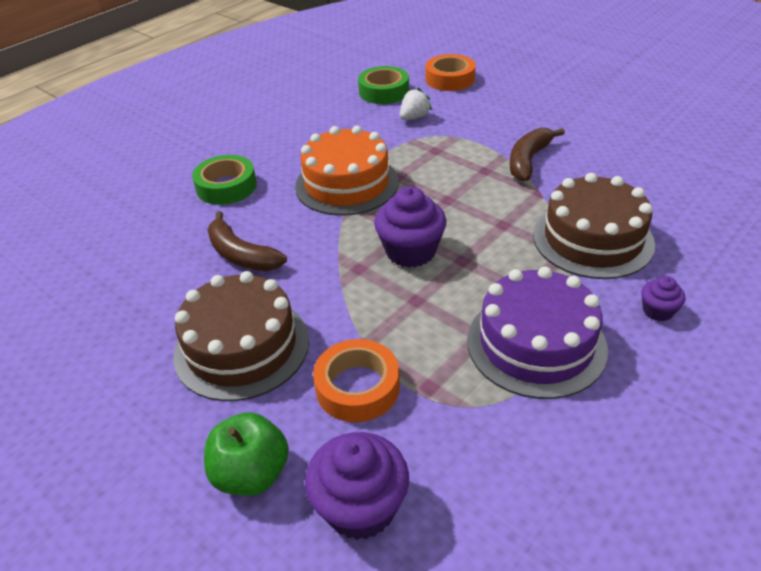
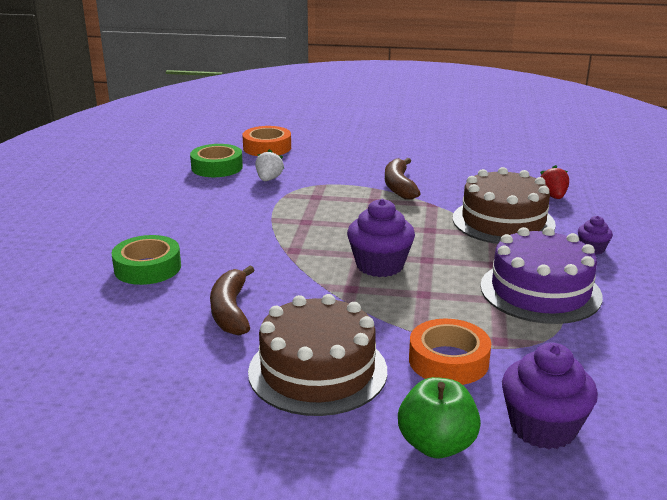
camera: 35 degrees left, 15 degrees down
brown banana [207,211,287,271] -> brown banana turned 75 degrees clockwise [210,266,254,335]
orange cake [295,126,399,216] -> none
none -> red strawberry [540,165,569,199]

